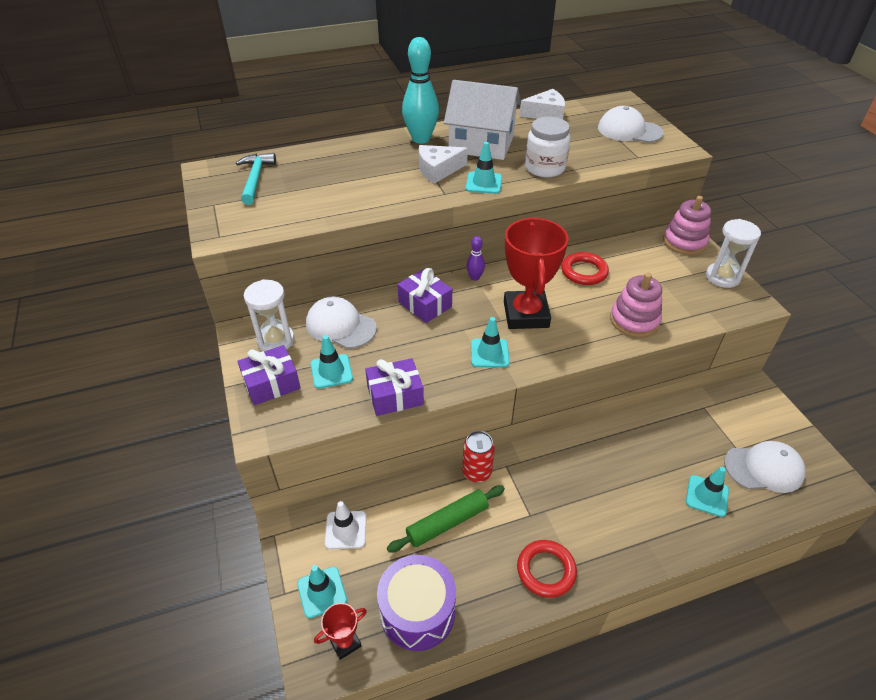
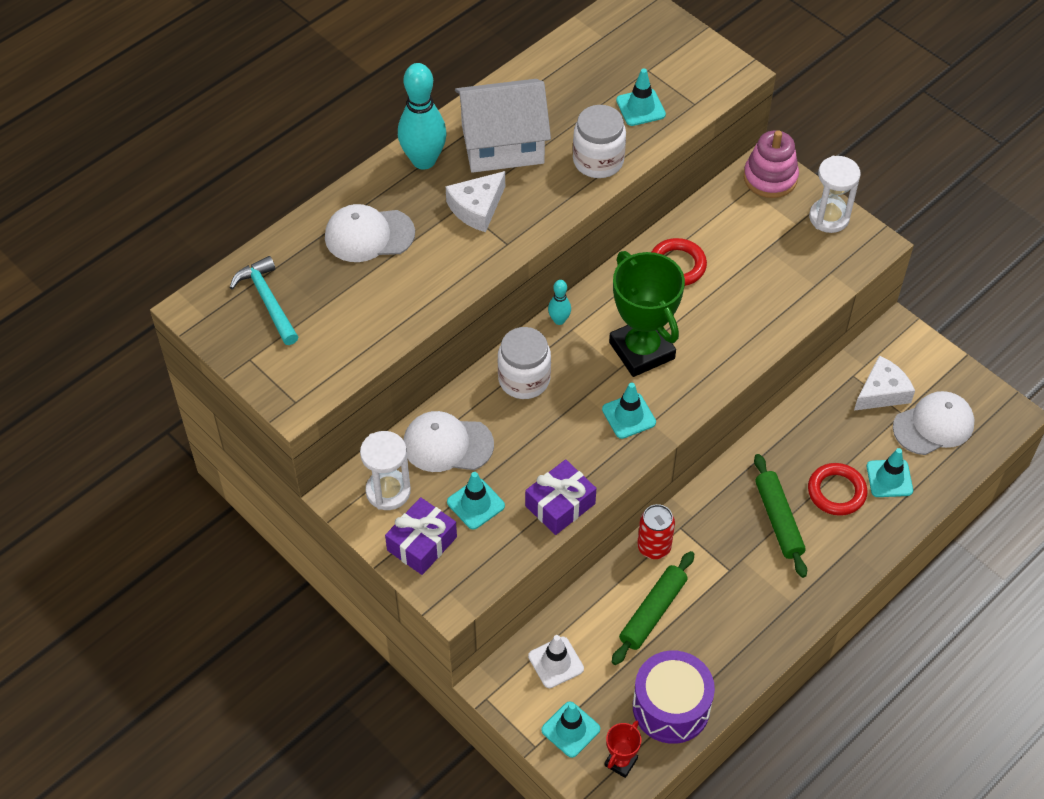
camera: 25 degrees left, 10 degrees up
purple gift [397,268,452,323] -> white jar [498,327,551,399]
turquoise traffic cone [466,142,502,194] -> turquoise traffic cone moved to [616,68,666,126]
purple bowling pin [466,236,485,281] -> turquoise bowling pin [548,280,571,325]
red trophy [504,218,569,329] -> green trophy [609,251,685,377]
red ring [517,540,577,598] -> red ring moved to [808,463,867,516]
white cheese [519,89,565,119] -> white cheese moved to [854,355,915,411]
white cap [598,106,664,143] -> white cap moved to [325,204,415,262]
pink stacking toy [610,273,662,337] -> none
none -> green rolling pin [754,454,807,578]

